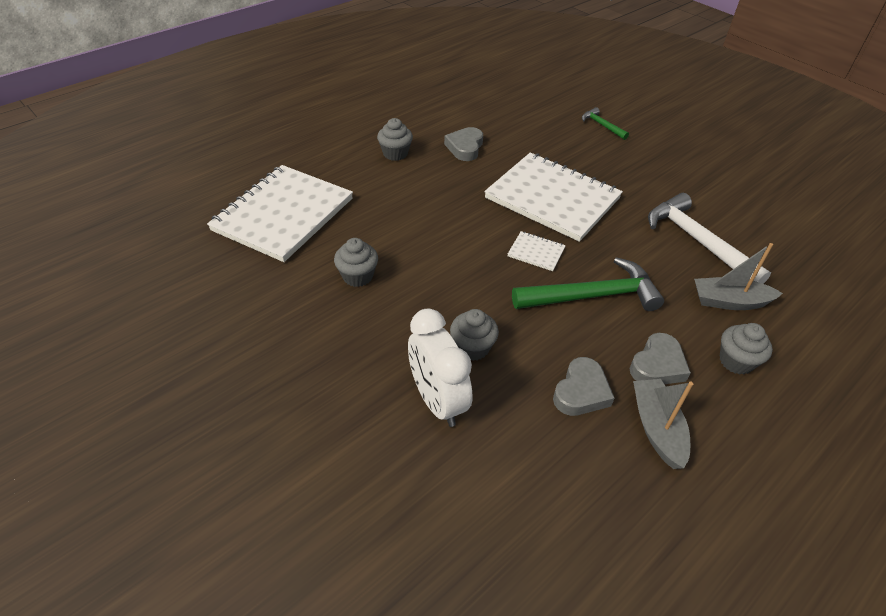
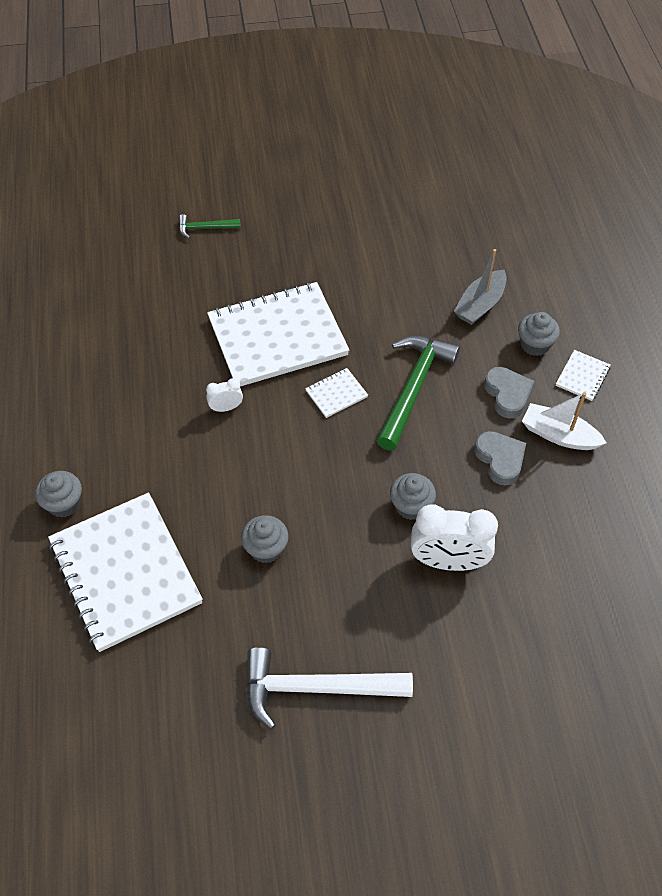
camera: 55 degrees left, 10 degrees up
grey cupcake [377,118,413,161] -> grey cupcake moved to [35,471,82,518]
grey heart [444,127,483,161] -> none
grey boat [633,379,693,469] -> white boat [522,392,606,450]
white hammer [648,193,771,284] -> white hammer moved to [246,647,413,729]
none -> white clock [206,378,243,412]
none -> white notebook [556,350,611,401]

